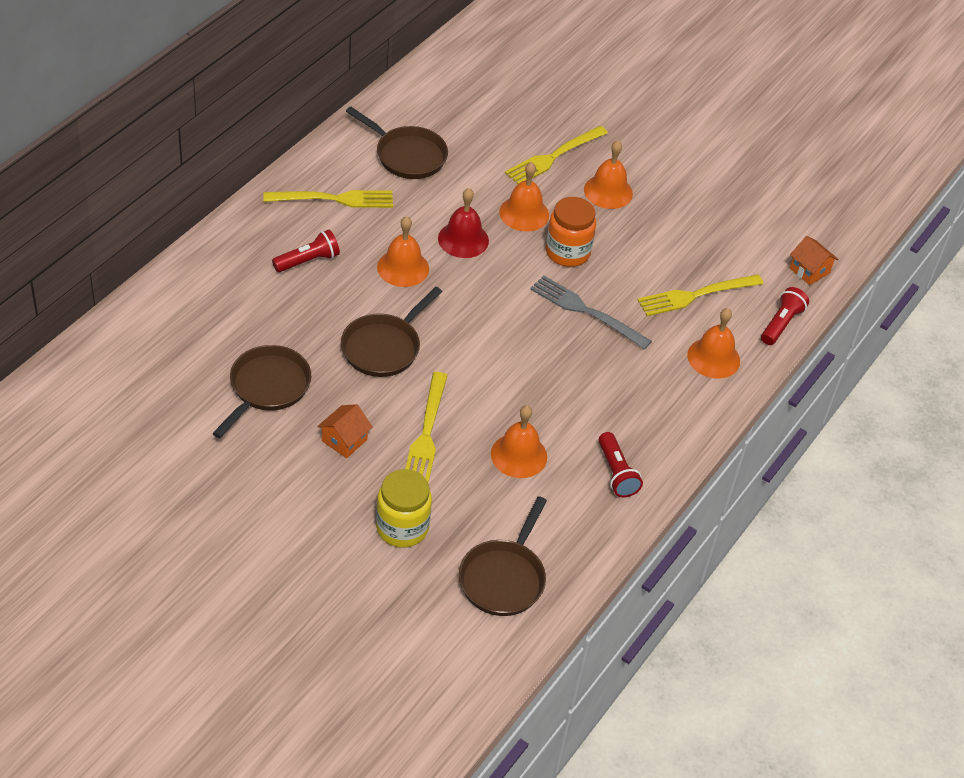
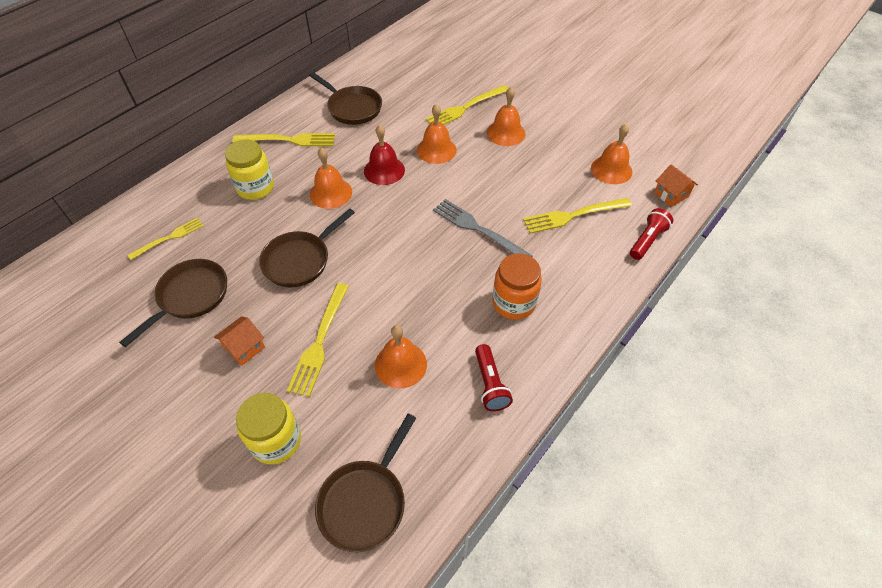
camera: 10 degrees right, 5 degrees up
red flashlight [272,230,340,272] -> yellow jar [225,139,274,200]
orange jar [546,197,596,267] -> orange jar moved to [493,253,542,320]
orange bell [687,308,740,379] -> orange bell moved to [591,124,632,184]
none -> yellow fork [128,218,204,260]

